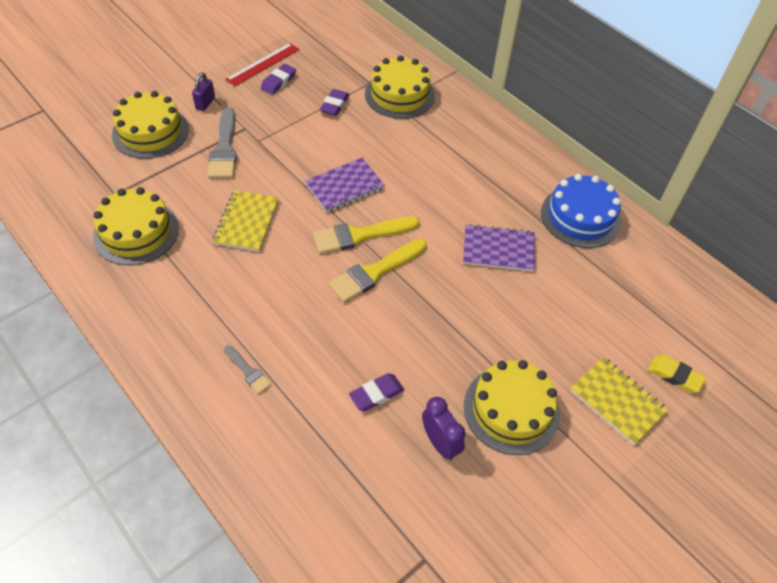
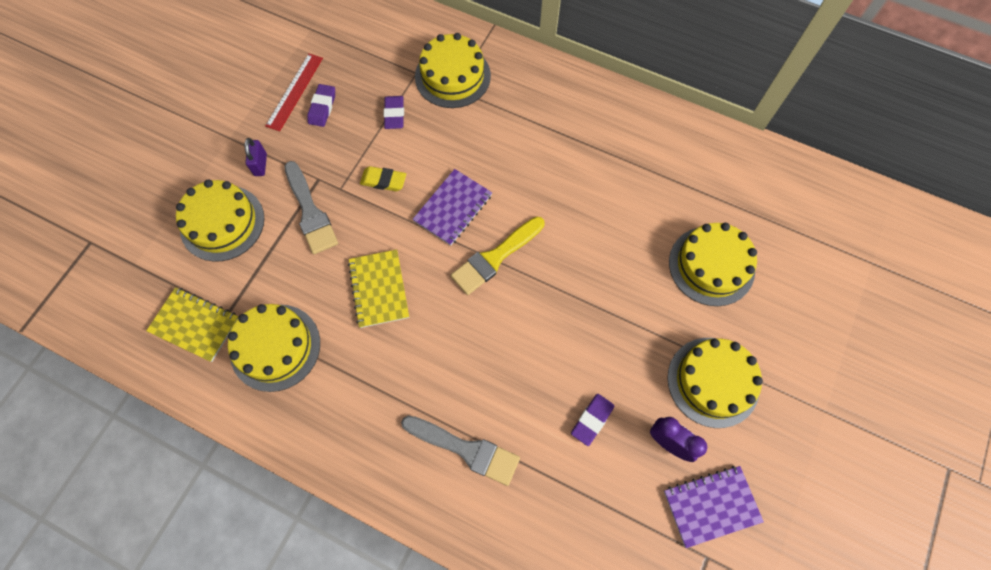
camera: 20 degrees left, 15 degrees up
grey brush [224,345,271,394] -> grey brush [401,415,520,486], size x1.89
yellow brush [328,239,427,303] -> none
purple notebook [463,224,535,271] -> purple notebook moved to [664,466,764,548]
blue cake [541,174,621,248] -> none
yellow notebook [570,357,668,445] -> yellow notebook moved to [146,287,239,362]
yellow eraser [648,355,706,393] -> yellow eraser moved to [360,166,406,191]
none -> yellow cake [669,223,757,306]

